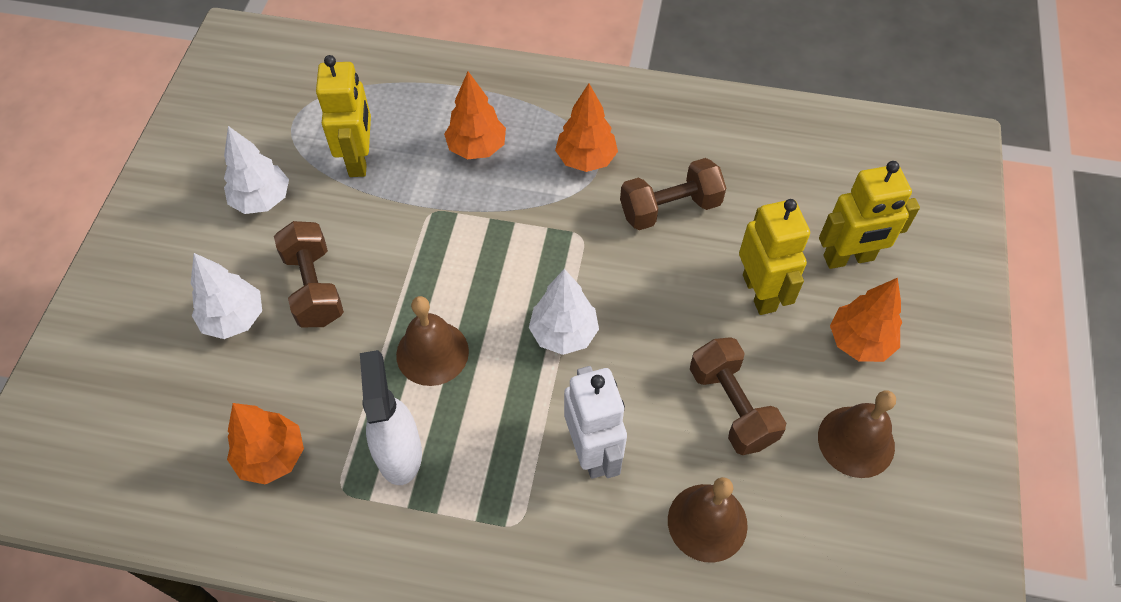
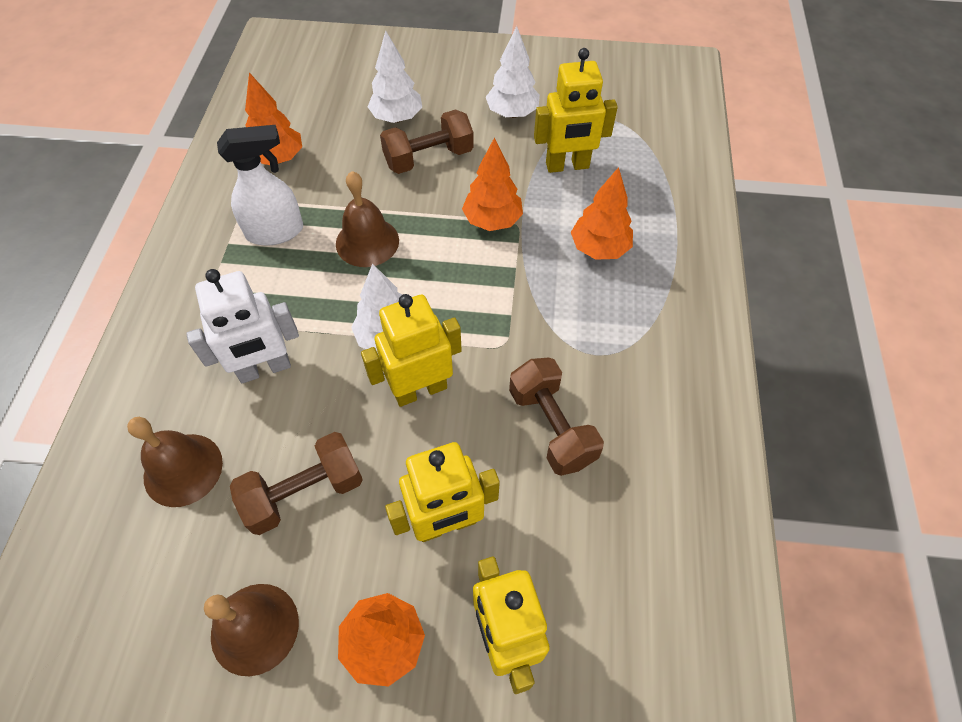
camera: 85 degrees right, 0 degrees up
orange tree [555,84,618,172] -> orange tree moved to [462,138,523,231]
none -> yellow robot [361,294,462,407]

